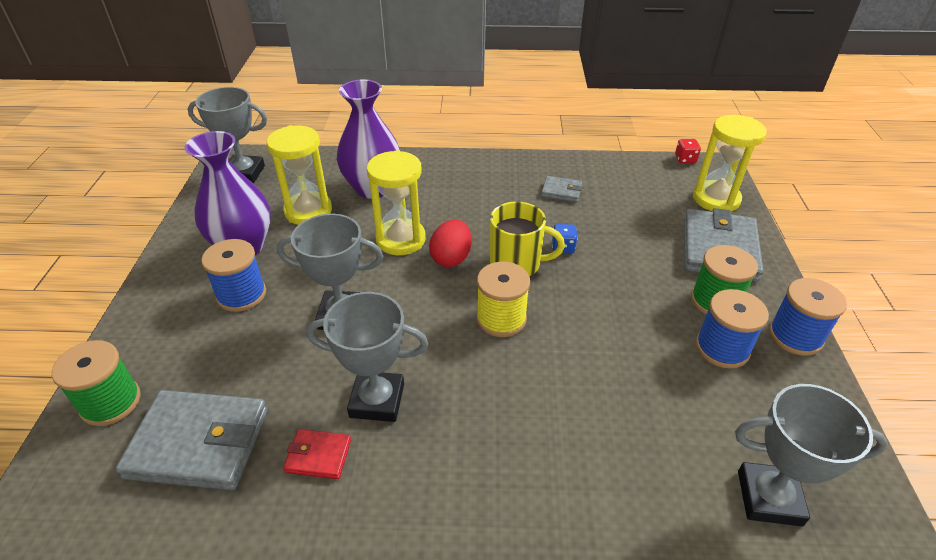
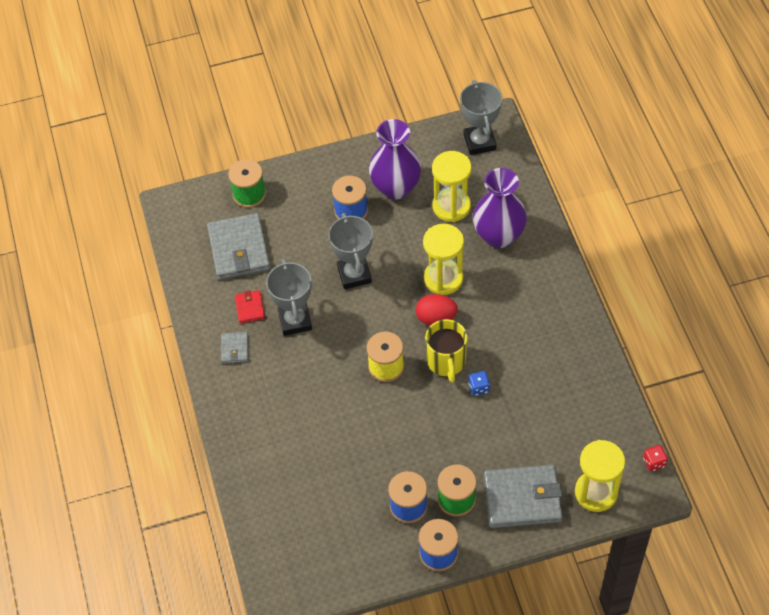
camera: 75 degrees right, 15 degrees up
grey wallet [541,176,582,202] -> grey wallet moved to [221,332,248,363]
grey trophy [735,384,888,527] -> none

